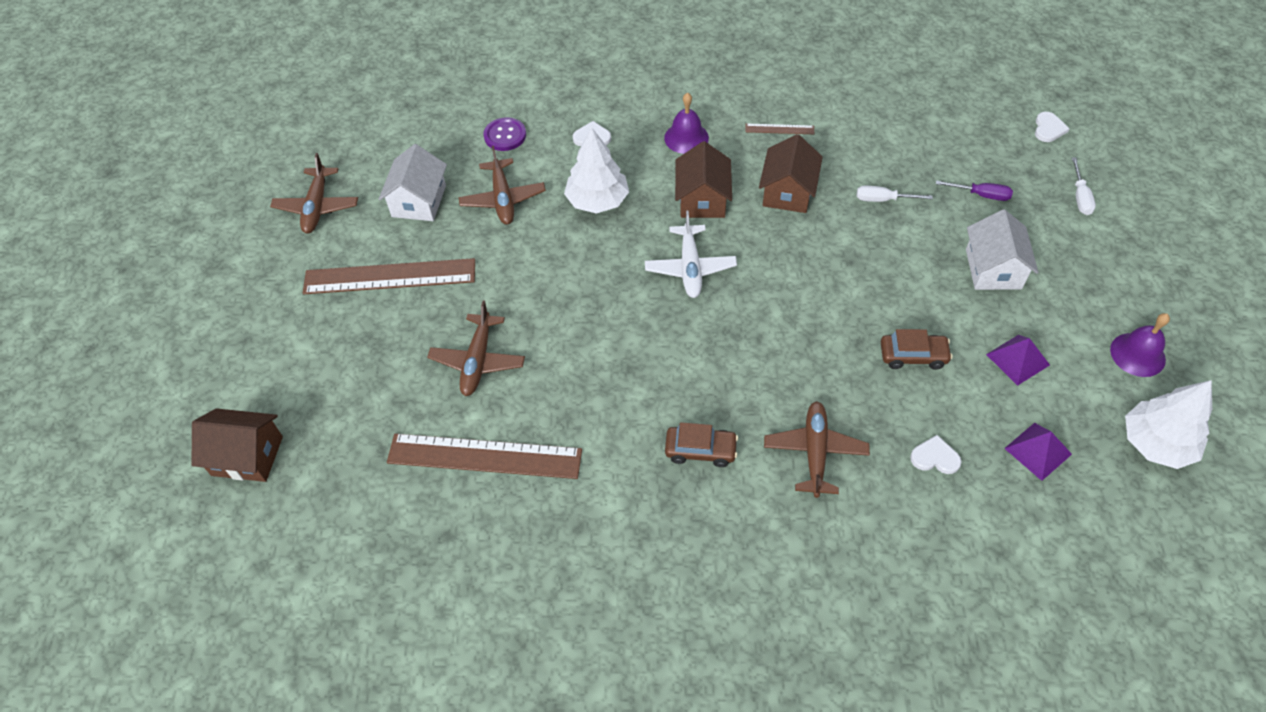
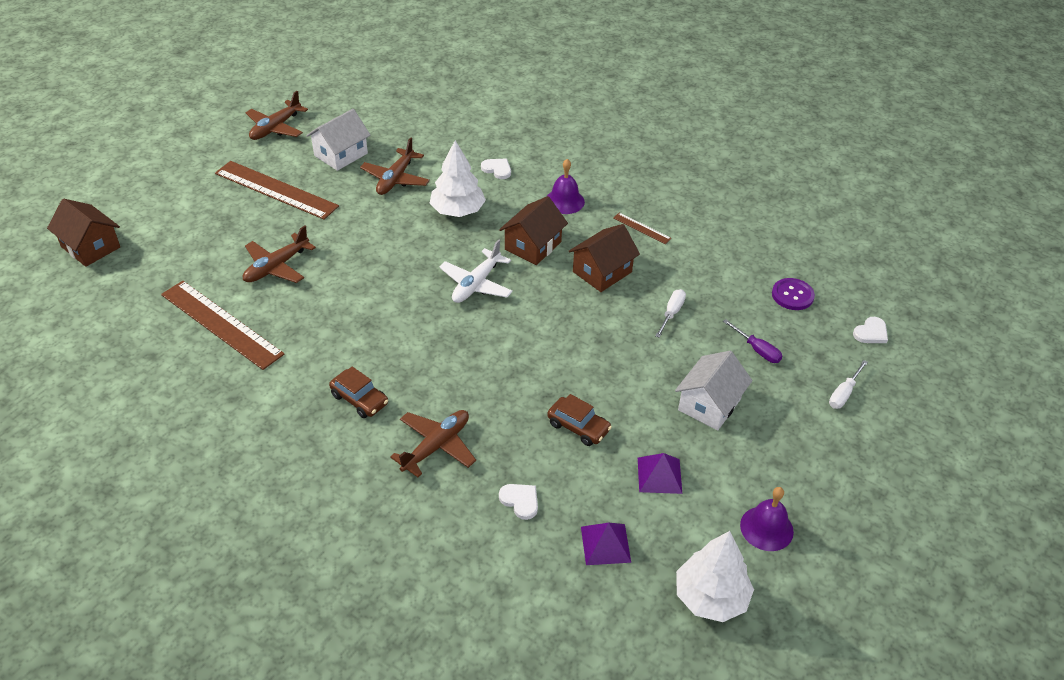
camera: 30 degrees right, 10 degrees down
purple button [484,117,526,151] -> purple button moved to [772,278,815,310]
white screwdriver [857,186,933,202] -> white screwdriver turned 75 degrees clockwise [656,289,686,338]

